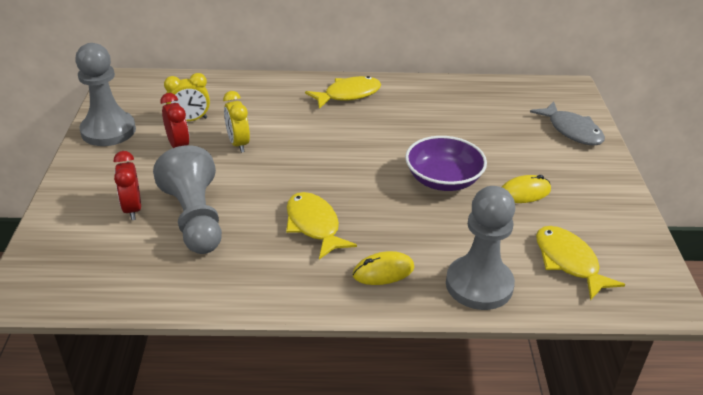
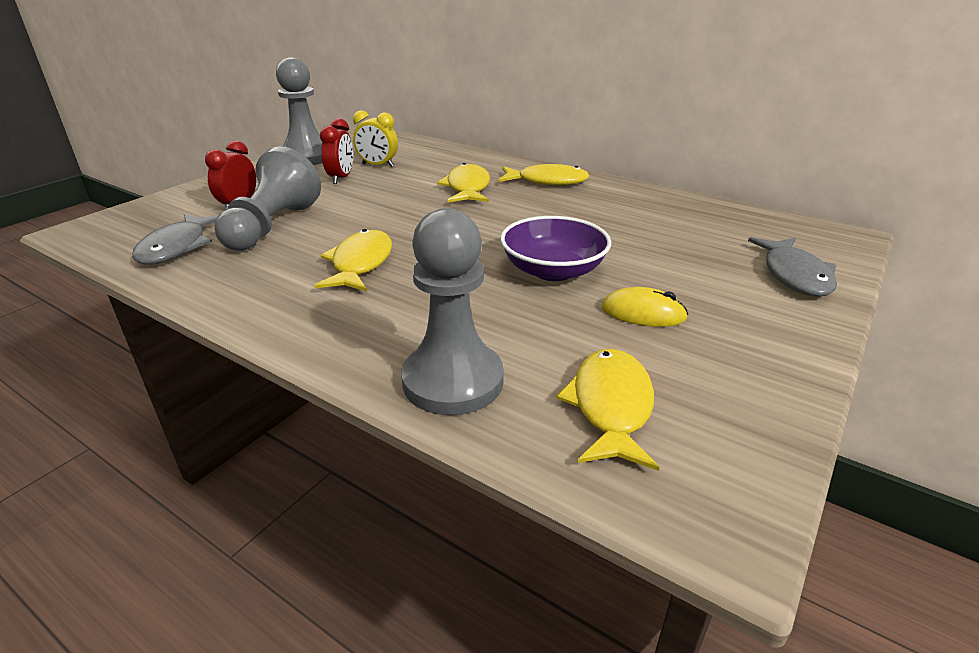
camera: 35 degrees right, 5 degrees down
yellow clock [223,91,250,153] -> none
yellow mouse [352,251,415,285] -> none
none -> grey fish [132,214,218,265]
none -> yellow fish [437,163,490,202]

